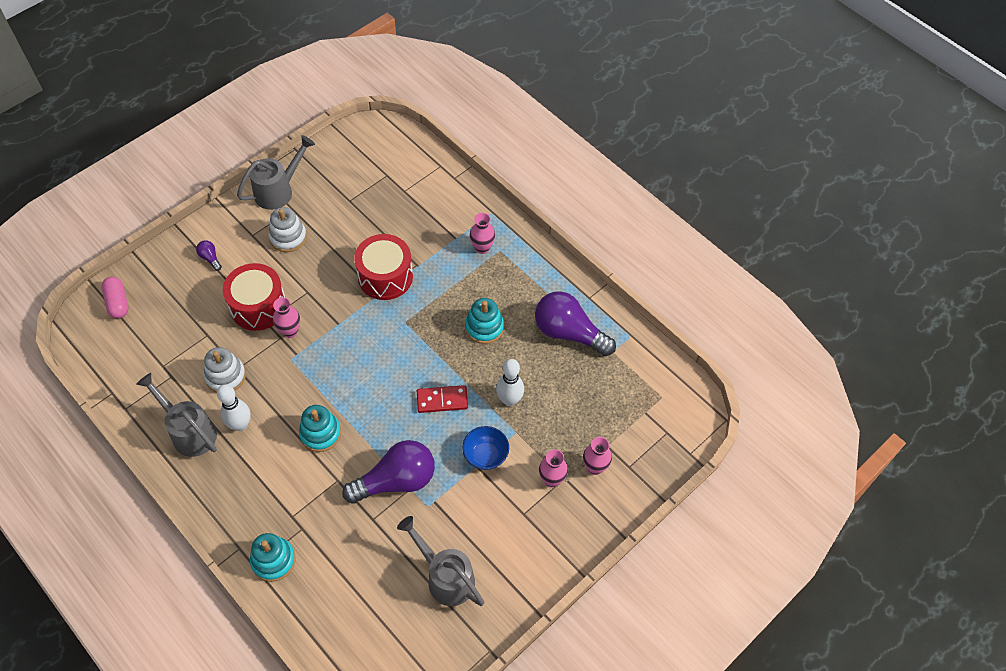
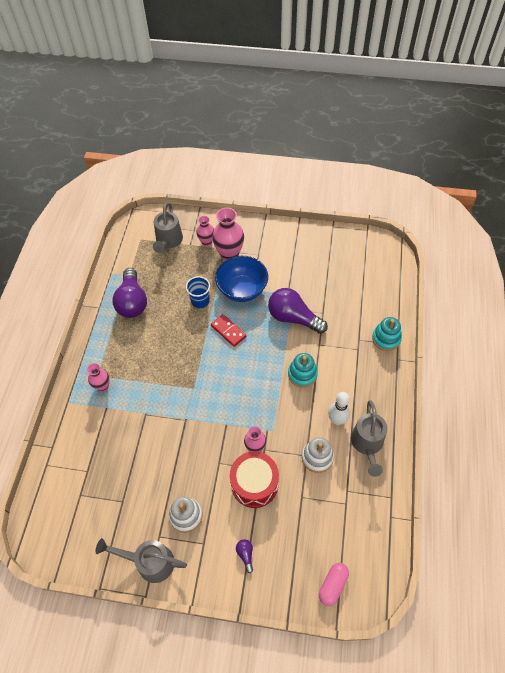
camera: 125 degrees left, 0 degrees up
purple light bulb [196,240,222,271] -> purple light bulb turned 150 degrees clockwise [236,539,253,573]
red drum [354,234,413,300] -> none
grey watering can [397,516,484,606] -> grey watering can moved to [153,202,183,253]
blue bowl [462,426,509,470] -> blue bowl [215,256,268,302], size x1.70
turquoise stacking toy [465,298,504,344] -> none
white bowling pin [496,359,524,406] -> blue cup [186,276,210,308]
pink vase [539,449,568,487] -> pink vase [212,208,244,261], size x1.71

